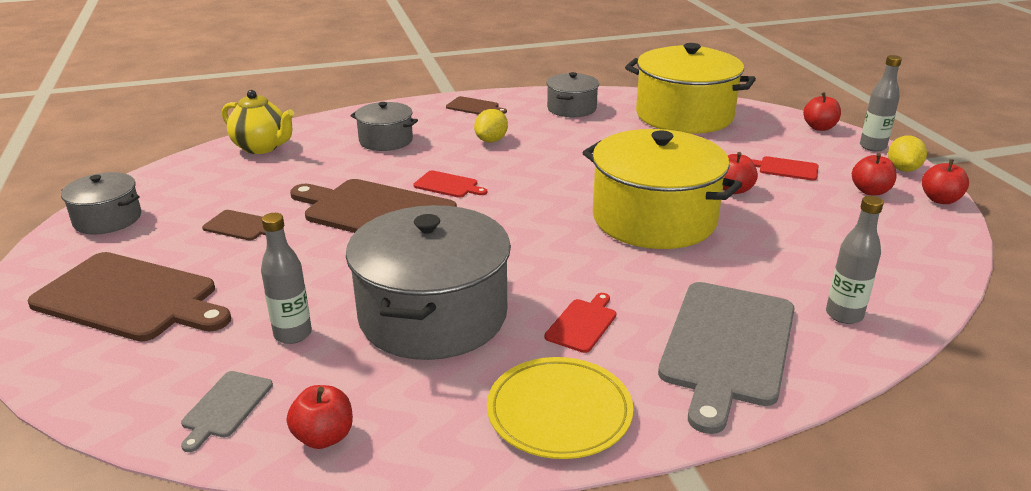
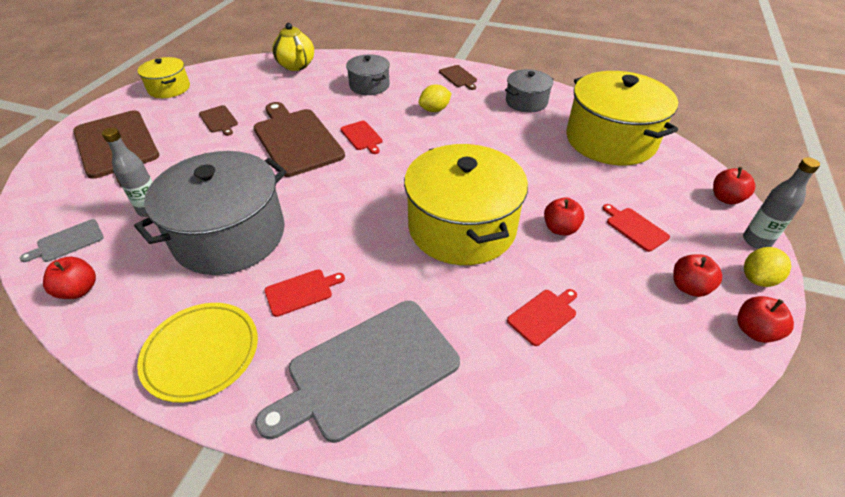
camera: 35 degrees right, 15 degrees up
grey pot [61,172,141,234] -> yellow pot [138,57,190,98]
grey bottle [826,196,884,324] -> none
none -> red cutting board [507,289,577,346]

